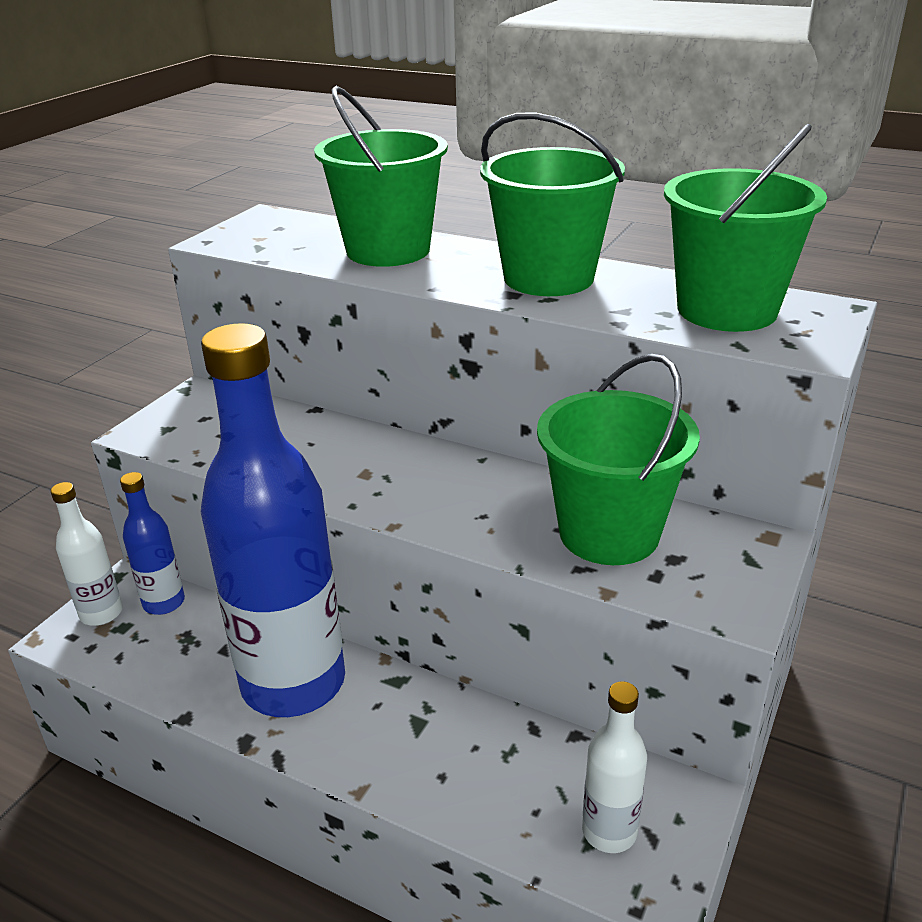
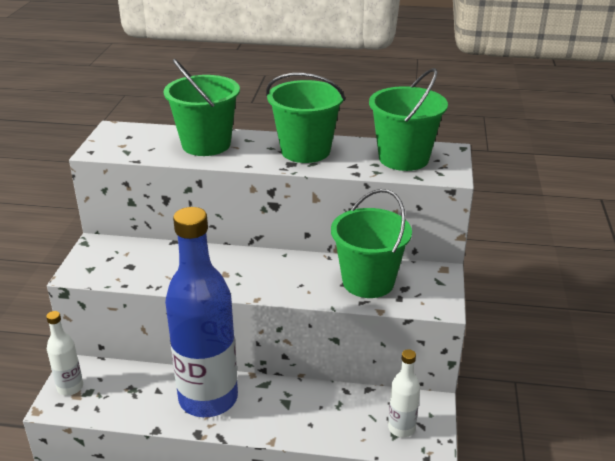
camera: 20 degrees left, 0 degrees up
blue bottle [120,472,185,615] -> none

